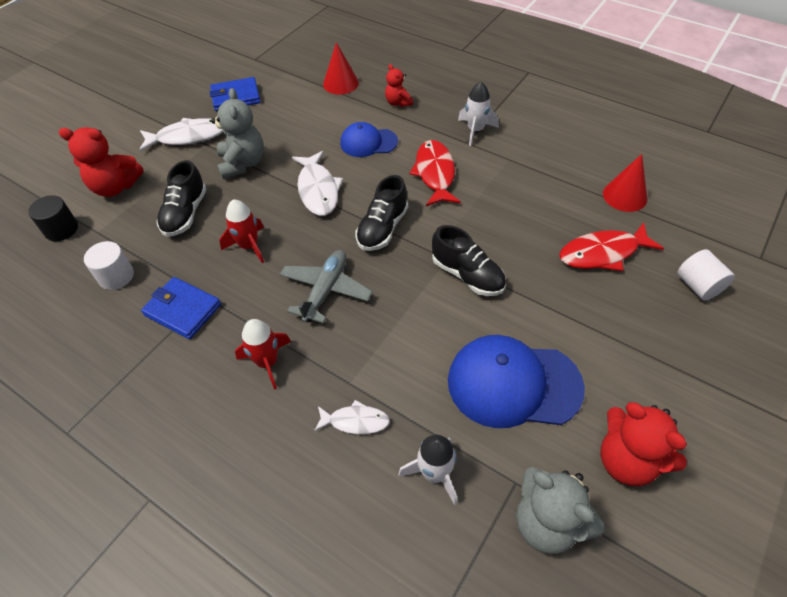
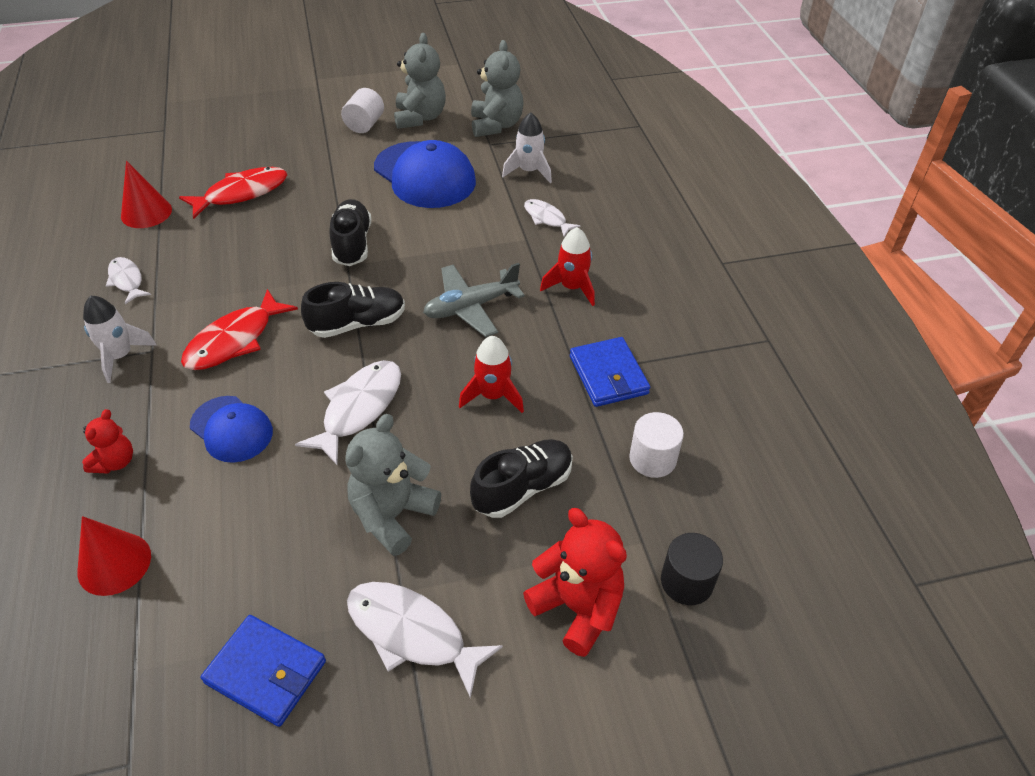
camera: 140 degrees left, 5 degrees down
red fish [559,222,664,271] -> red fish turned 60 degrees counterclockwise [179,167,287,219]
red teddy bear [600,402,687,486] -> grey teddy bear [394,33,446,129]
white cylinder [677,249,735,301] -> white cylinder moved to [341,88,384,133]
none -> white fish [106,257,151,304]

